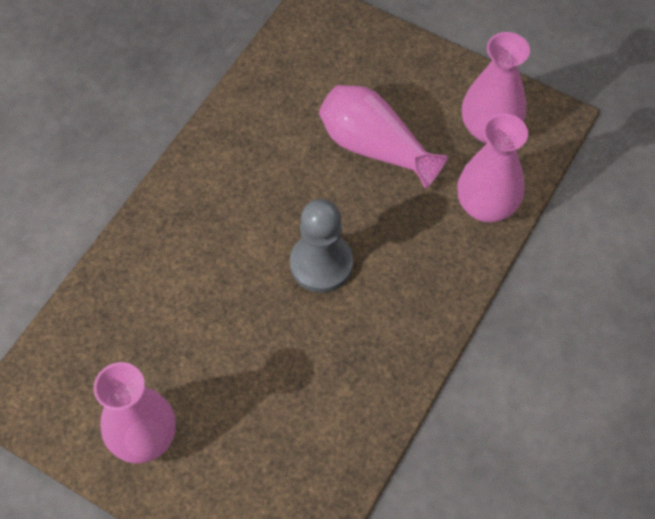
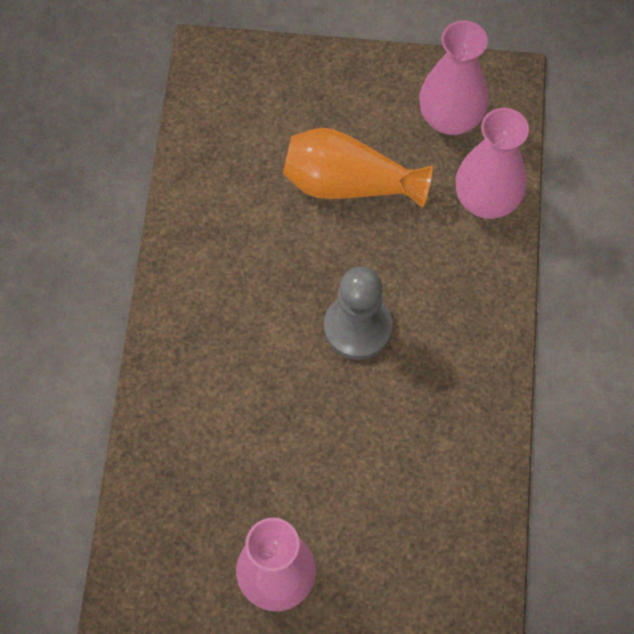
camera: 25 degrees left, 5 degrees up
pink vase [319,85,448,189] -> orange vase [283,128,433,208]

